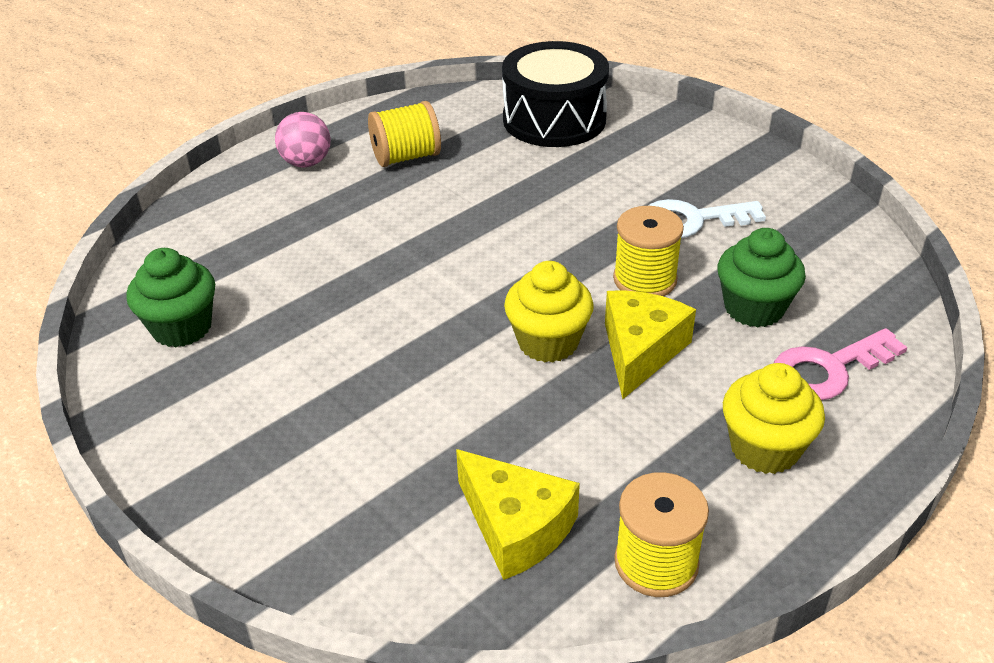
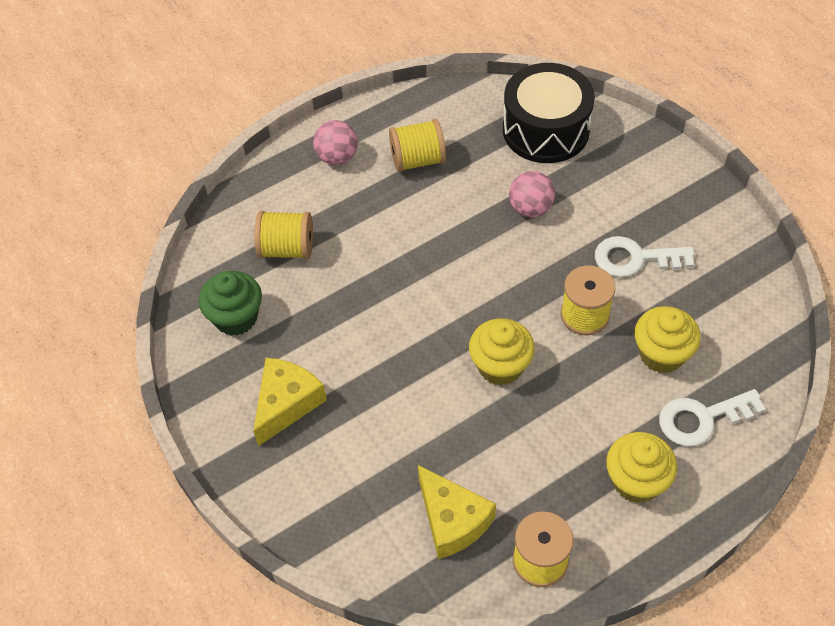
camera: 10 degrees right, 15 degrees up
yellow cheese [605,291,696,399] -> yellow cheese moved to [253,358,327,446]
green cupcake [717,228,806,328] -> yellow cupcake [634,306,701,373]
pink key [774,328,908,400] -> white key [659,389,766,447]
none -> yellow spool [254,211,313,259]
none -> pink ball [509,171,555,217]

